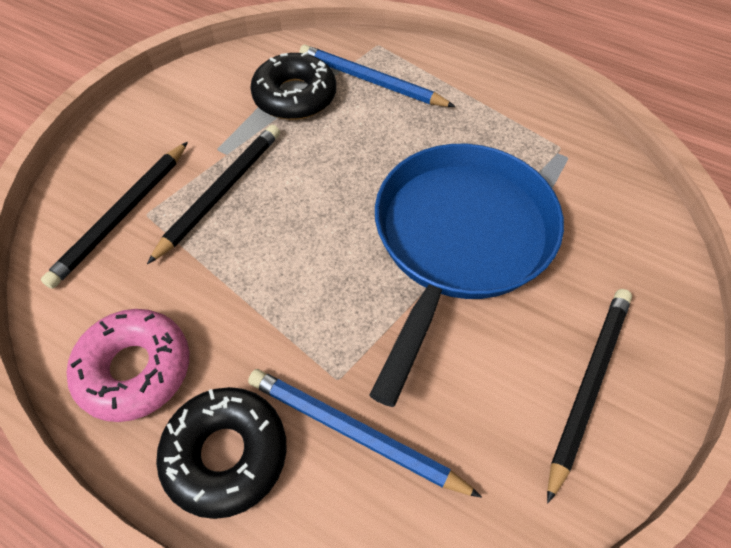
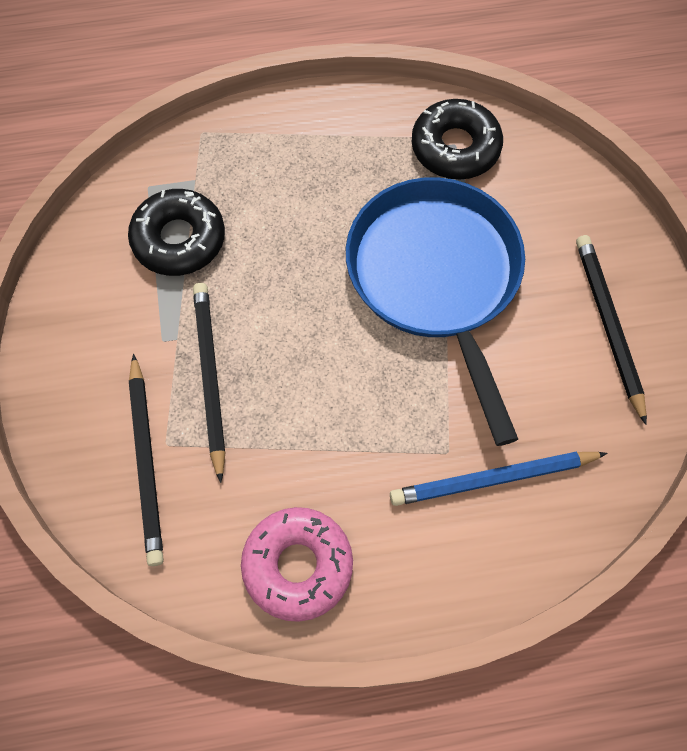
camera: 40 degrees left, 10 degrees up
black donut [156,387,287,519] -> black donut moved to [412,99,503,180]
blue pencil [299,45,456,107] -> none

